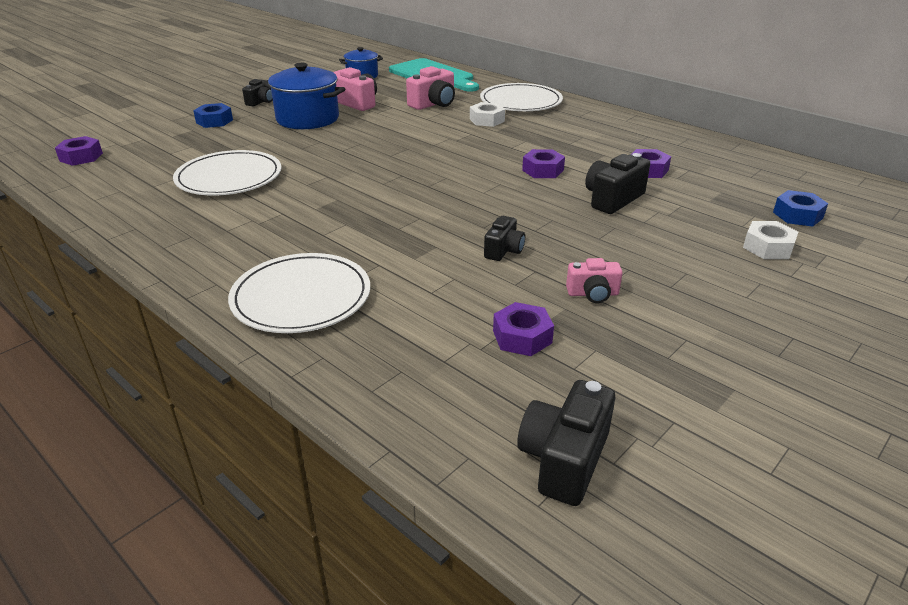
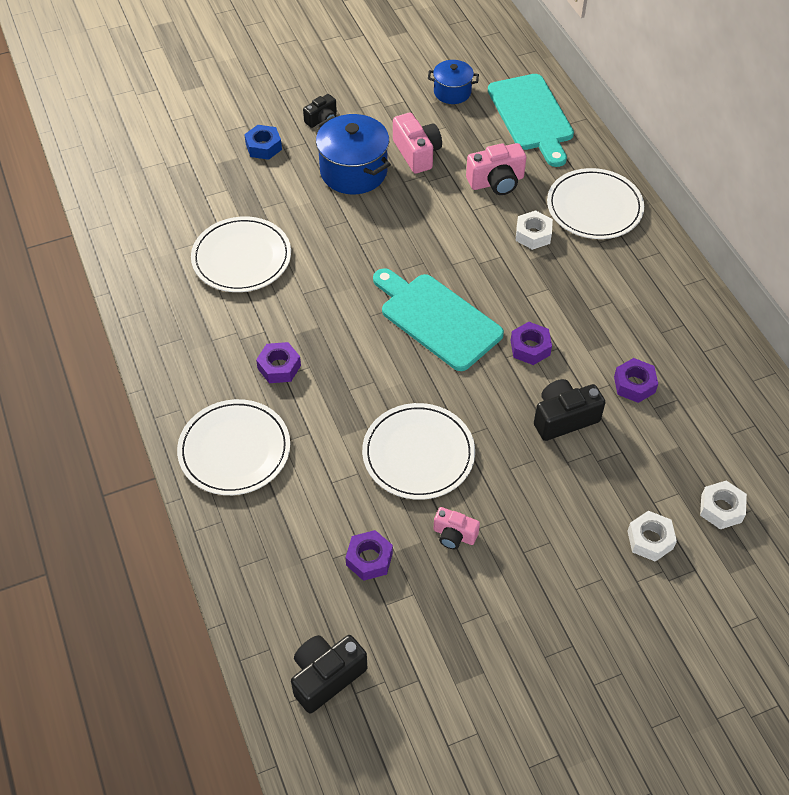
camera: 25 degrees right, 20 degrees up
purple nut [55,136,103,166] -> purple nut moved to [256,342,301,383]
black camera [484,216,525,261] -> white plate [362,403,475,500]
blue nut [773,190,828,227] -> white nut [700,480,747,529]
none -> turquoise cutting board [373,268,504,371]

